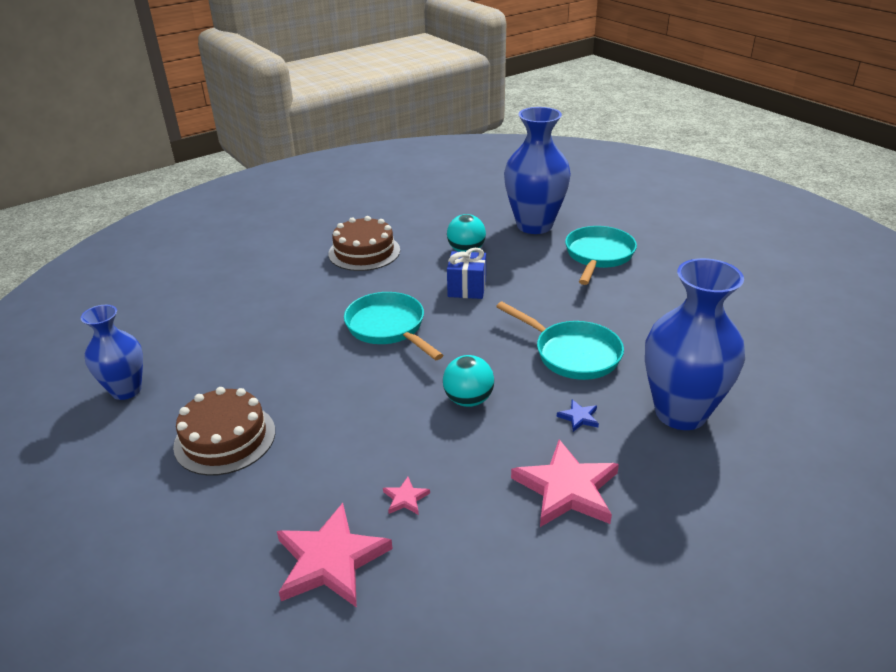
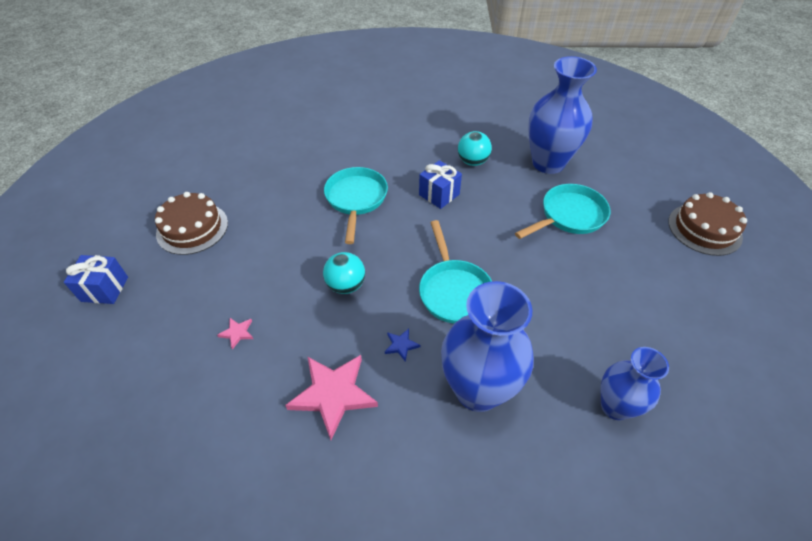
camera: 35 degrees right, 15 degrees up
blue vase [81,305,143,400] -> blue vase moved to [601,347,669,420]
pink star [277,503,393,608] -> none
brown cake [328,216,400,271] -> brown cake moved to [668,192,747,256]
none -> blue gift [64,255,128,304]

